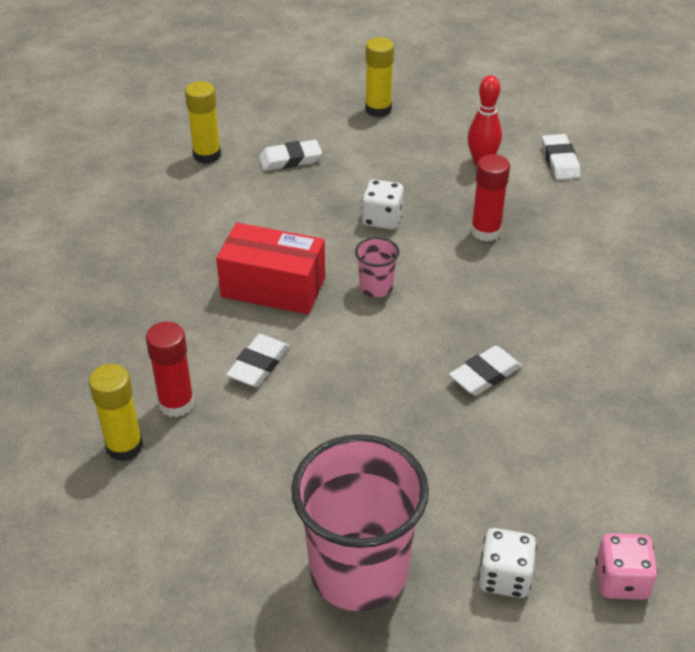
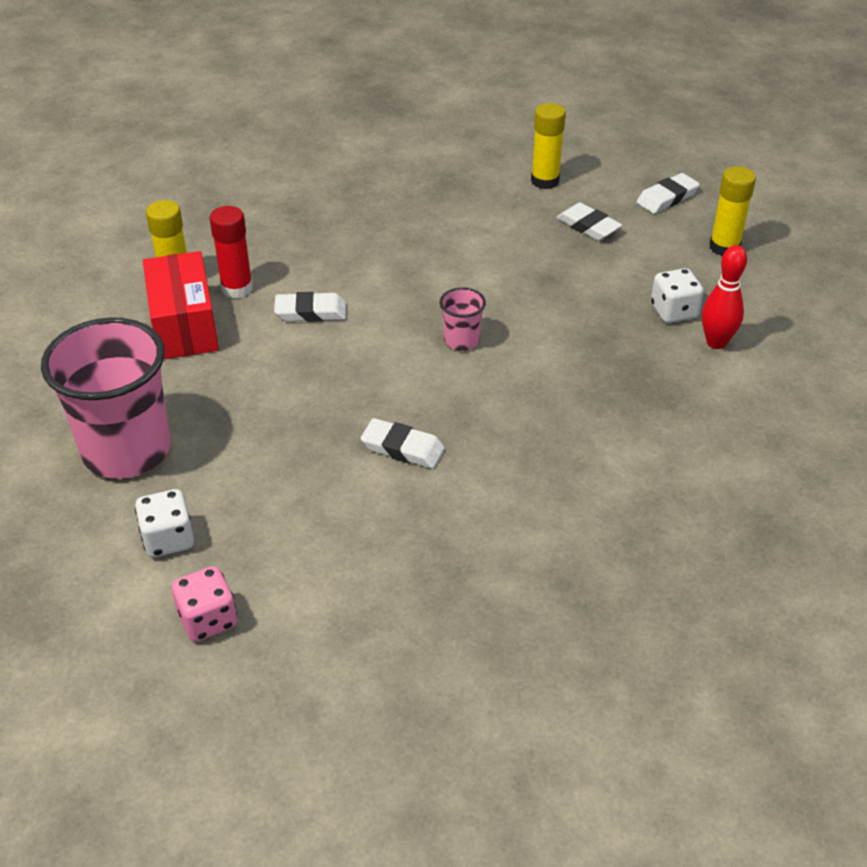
camera: 60 degrees right, 0 degrees up
red box [216,223,325,314] -> red box moved to [143,251,219,359]
white dice [361,179,404,229] -> white dice moved to [651,268,704,323]
red glue stick [471,154,510,242] -> none
white eraser [542,134,580,180] -> white eraser moved to [637,173,700,214]

